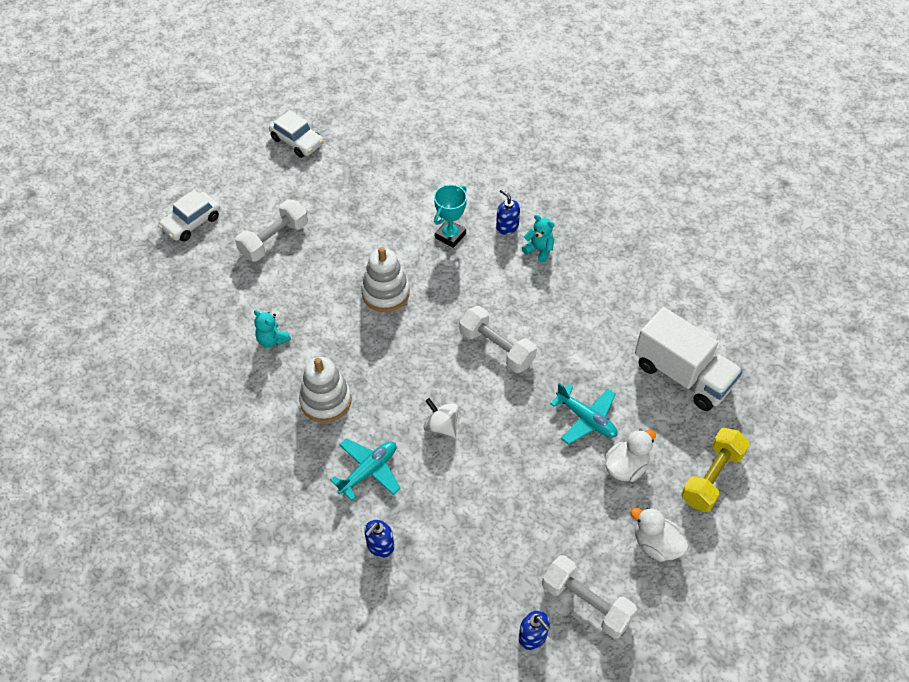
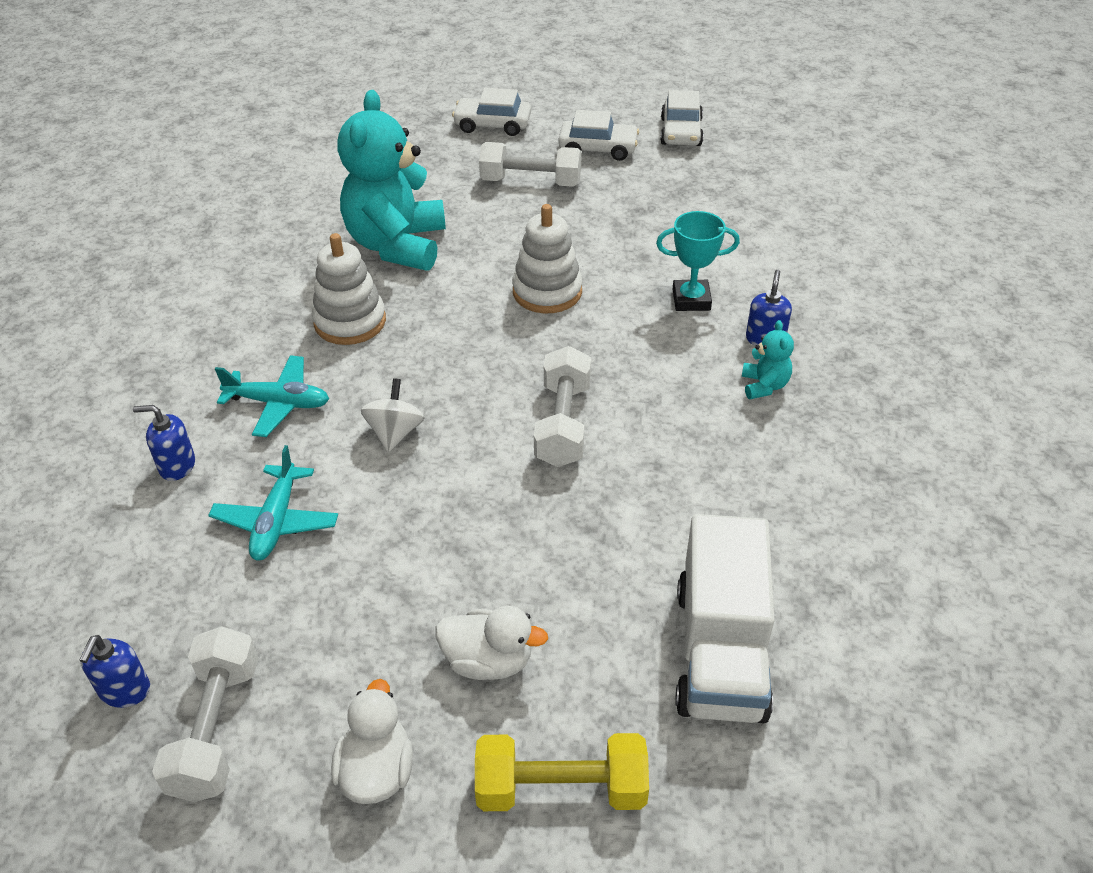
camera: 55 degrees right, 10 degrees down
turquoise teddy bear [254,310,291,347] -> turquoise teddy bear [337,90,446,271], size x2.42
turquoise plane [550,383,617,445] -> turquoise plane moved to [208,445,338,561]
none -> white car [558,110,639,161]

